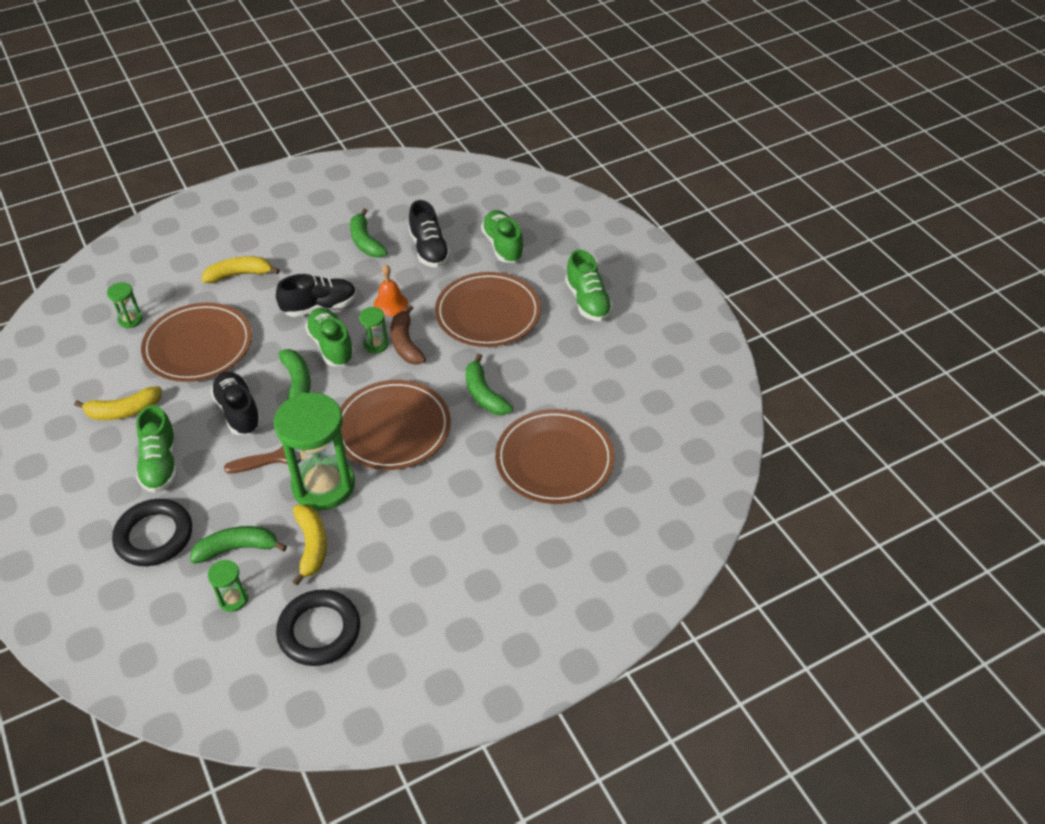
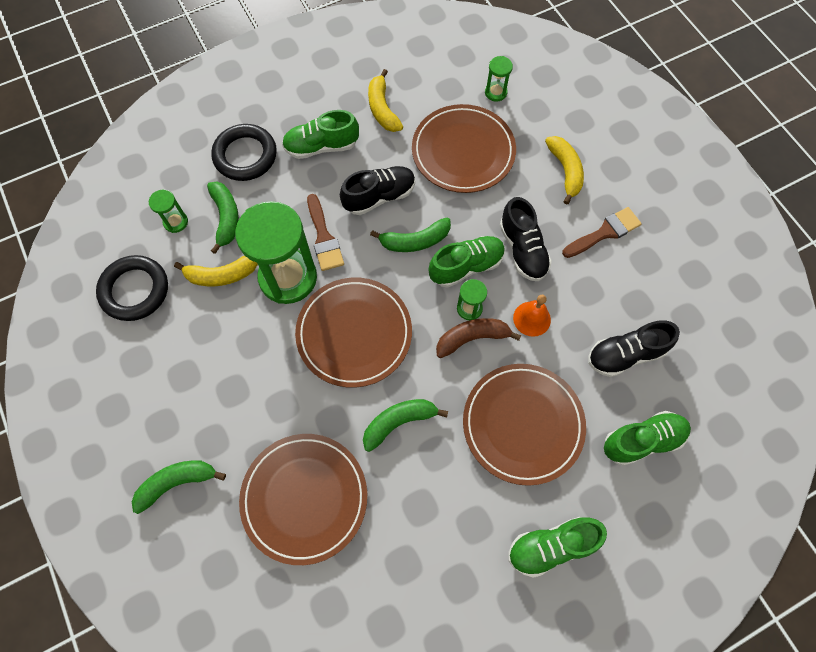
camera: 90 degrees right, 20 degrees up
green banana [350,208,388,257] -> green banana moved to [132,460,226,514]
none -> brown brush [562,207,642,258]

